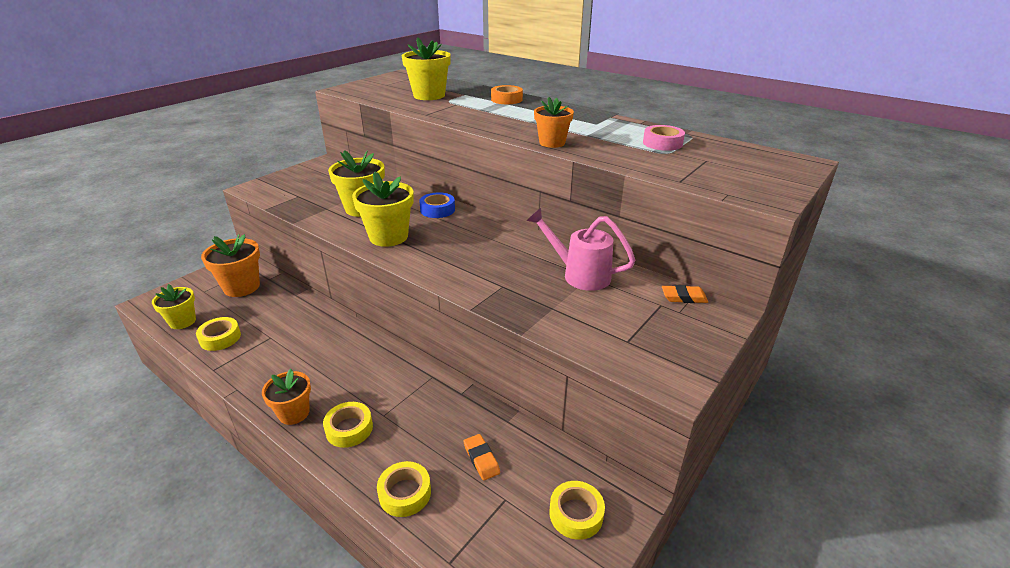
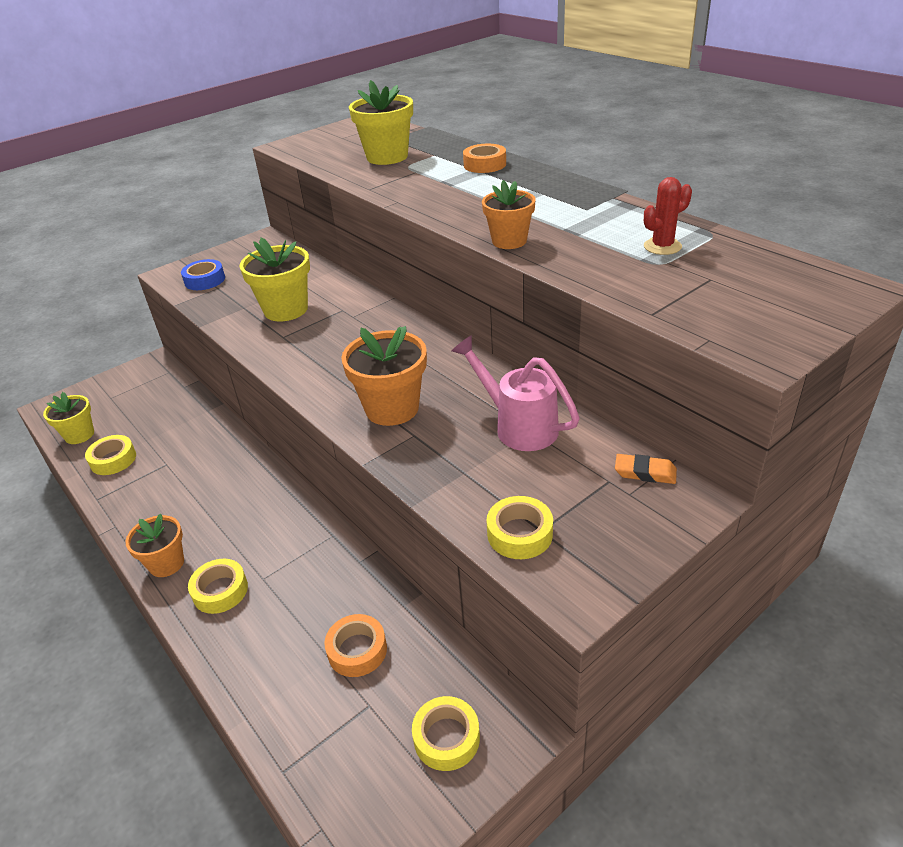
camera: 15 degrees right, 5 degrees up
orange flower pot [201,234,260,297] -> orange flower pot moved to [341,326,427,426]
yellow flower pot [352,172,414,247] -> none
yellow tape [377,461,431,517] -> yellow tape moved to [486,496,553,559]
blue tape [419,192,455,218] -> blue tape moved to [181,259,225,290]
orange eraser [464,434,500,481] -> orange tape [324,614,387,677]
pink tape [643,125,685,151] -> red cactus [644,177,692,255]

